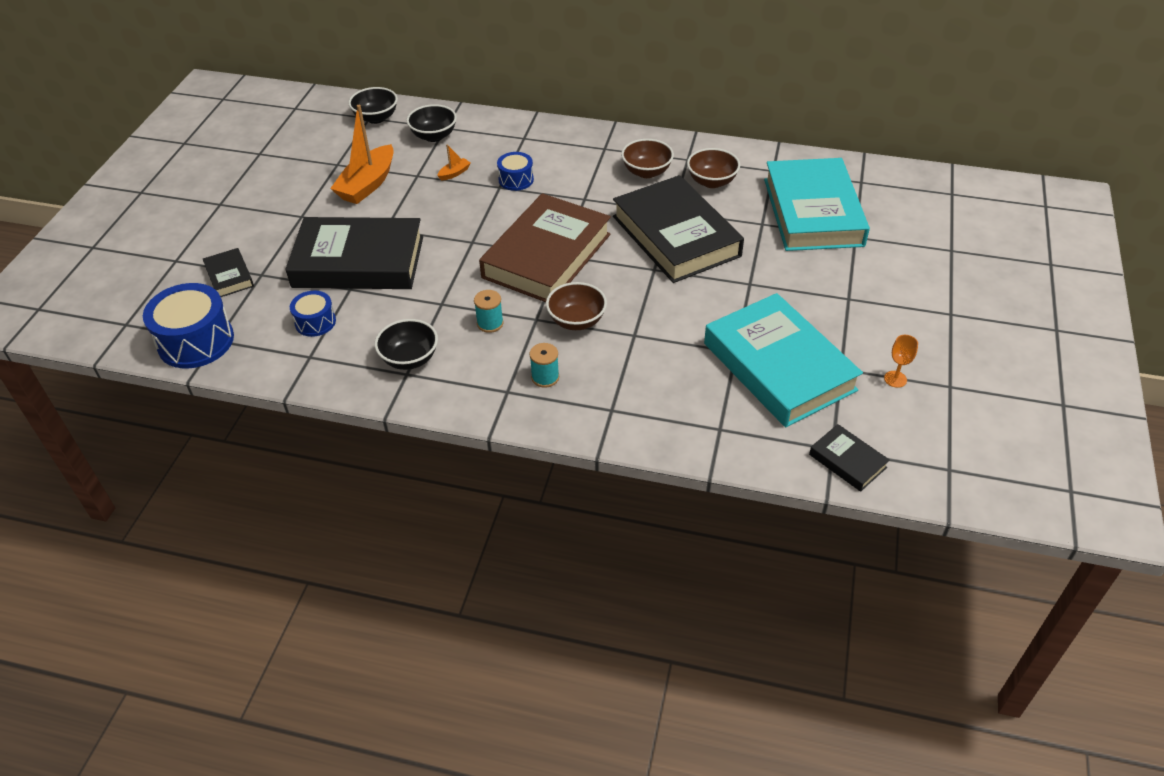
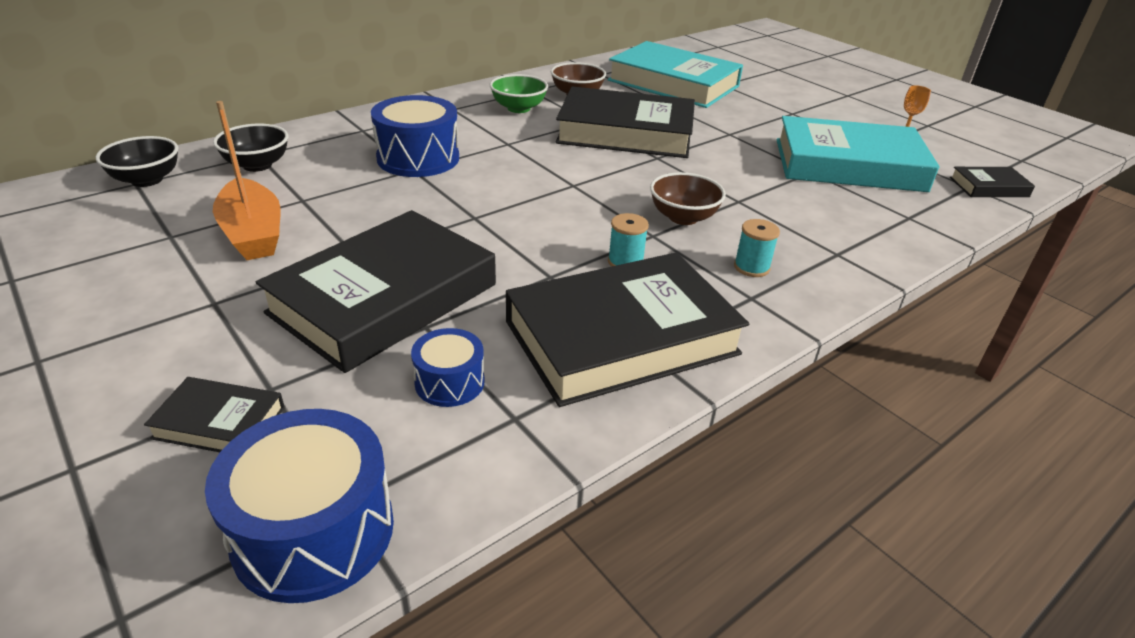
camera: 55 degrees left, 10 degrees down
black bowl [375,319,438,370] -> black book [506,252,749,407]
orange boat [437,144,470,181] -> none
brown book [479,193,611,302] -> none
blue drum [497,152,534,191] -> blue drum [371,95,459,177], size x1.81
brown bowl [621,139,674,178] -> green bowl [490,74,548,113]

